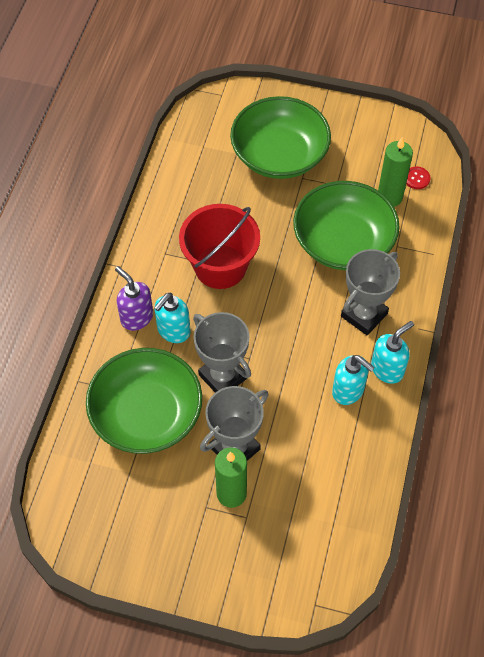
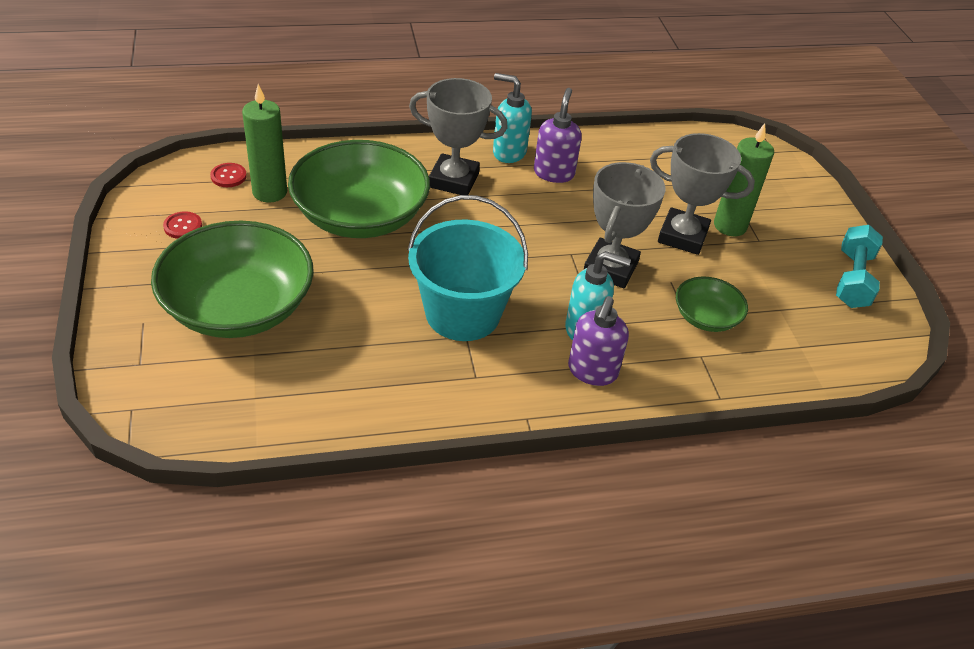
camera: 120 degrees left, 15 degrees down
green bowl [86,348,202,454] -> green bowl [676,277,748,332], size x0.49
red bucket [179,204,260,289] -> turquoise bucket [408,195,528,341]
turquoise soap dispenser [332,355,375,405] -> purple soap dispenser [534,88,582,183]
none -> red button [163,211,202,239]
none -> turquoise dumbbell [836,225,883,308]

